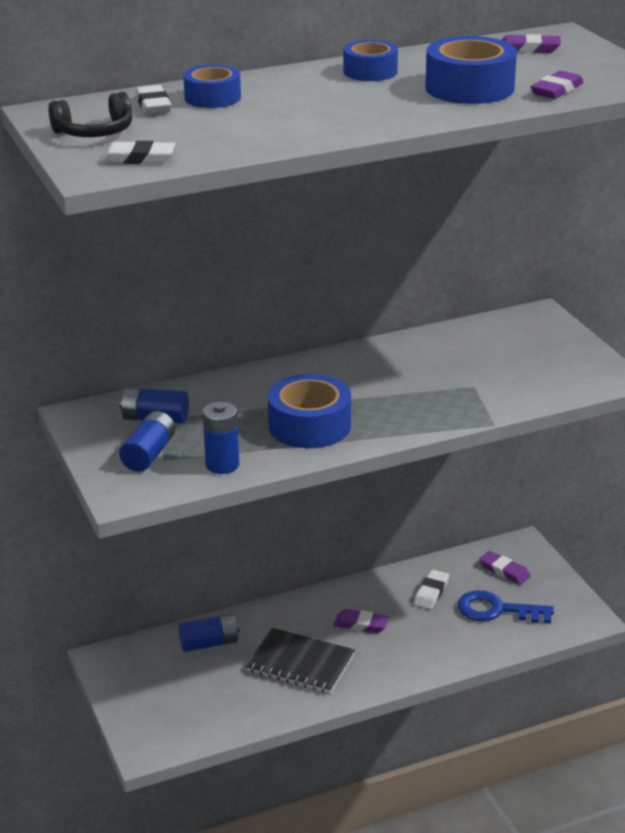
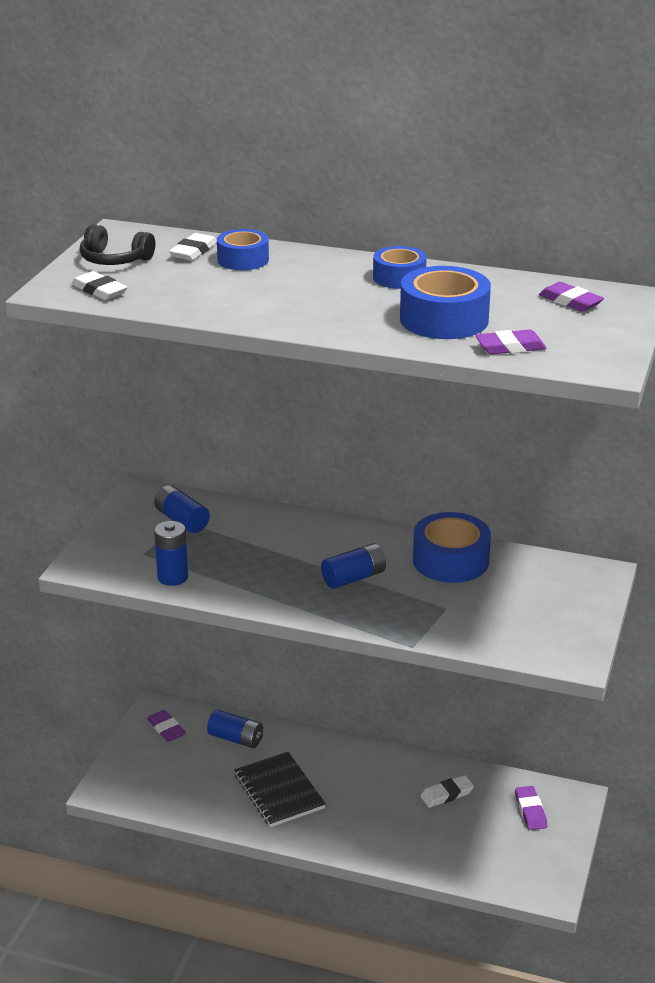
camera: 40 degrees right, 0 degrees up
blue battery [119,411,175,472] -> blue battery moved to [321,543,386,589]
blue tape [268,374,351,448] -> blue tape moved to [413,512,491,583]
purple eraser [334,609,389,633] -> purple eraser moved to [147,710,186,742]
blue key [457,590,554,623] -> none

